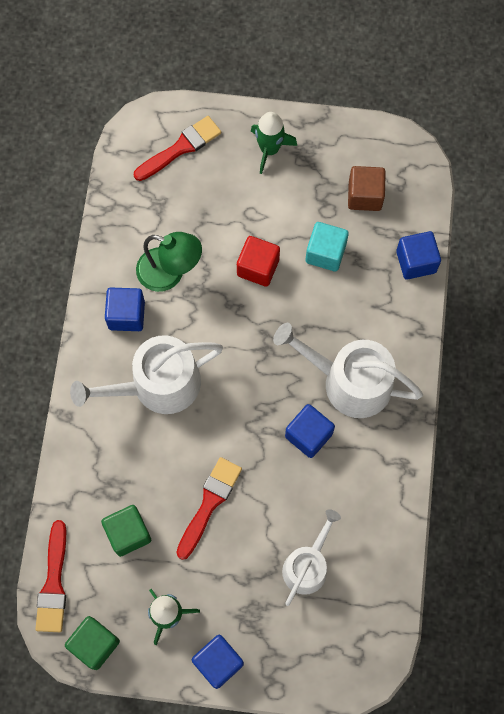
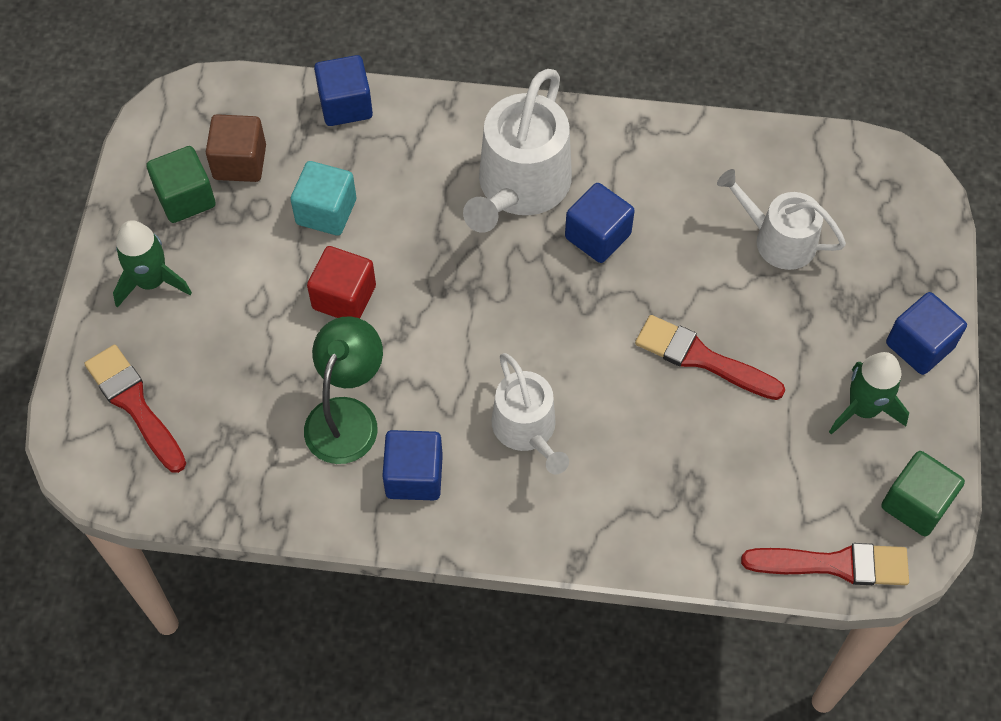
camera: 90 degrees left, 10 degrees down
white watering can [70,335,223,414] -> white watering can [492,353,569,474], size x0.64
green cube [101,505,151,557] -> green cube moved to [147,146,216,223]

